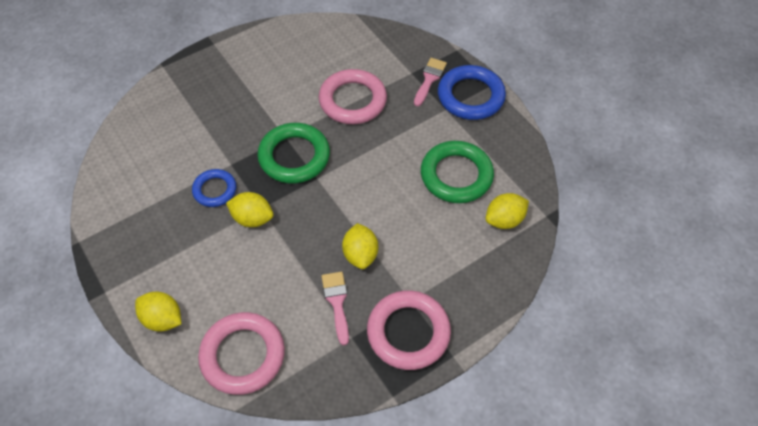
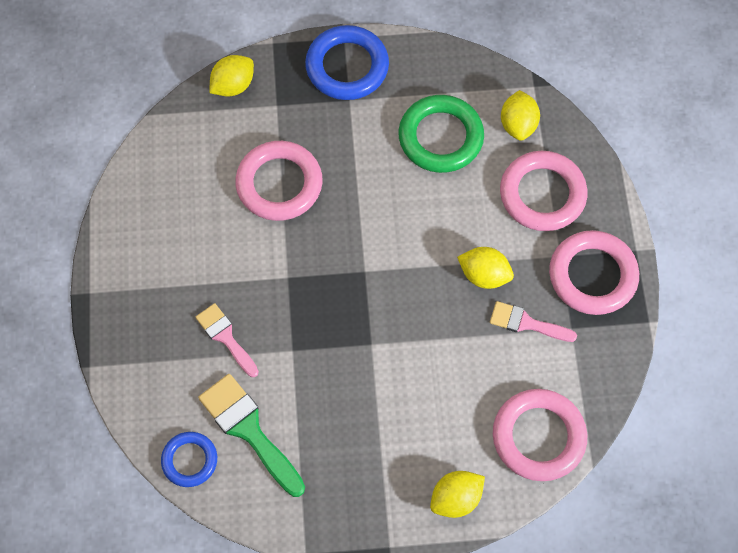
camera: 60 degrees left, 10 degrees up
blue ring [192,169,236,207] -> blue ring moved to [161,432,217,487]
yellow lemon [226,192,273,227] -> yellow lemon moved to [209,55,254,97]
green ring [257,123,330,183] -> none
pink brush [414,58,447,106] -> pink brush moved to [195,303,259,377]
none -> green brush [198,374,305,497]
none -> pink ring [500,151,587,231]

